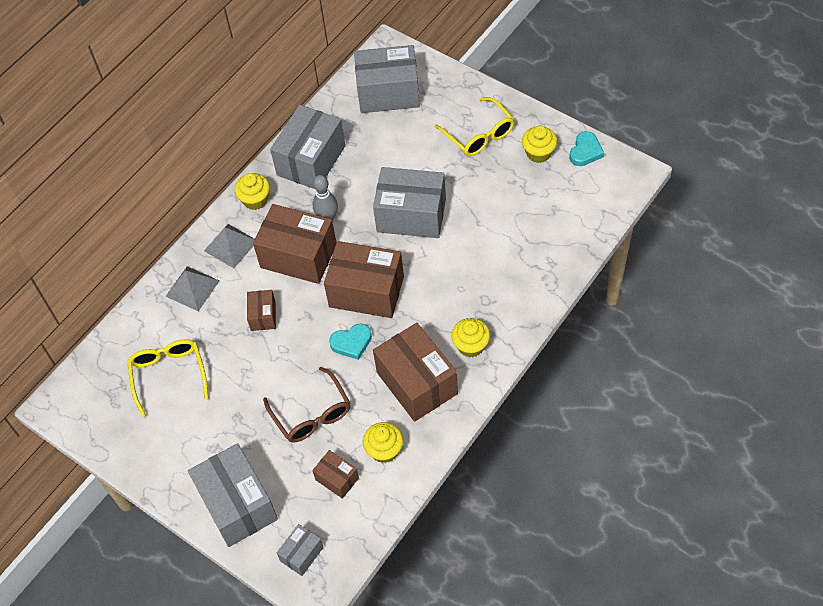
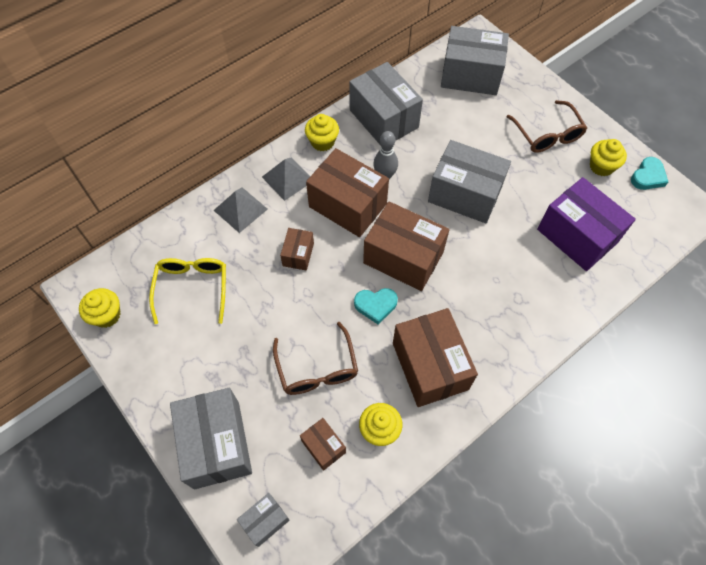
camera: 10 degrees right, 5 degrees up
grey box [270,105,346,189] -> grey box turned 75 degrees counterclockwise [349,62,423,146]
yellow glasses [435,97,515,156] -> brown glasses [507,100,587,153]
yellow cupcake [451,318,490,358] -> yellow cupcake moved to [79,288,121,328]
none -> purple box [537,177,636,271]

